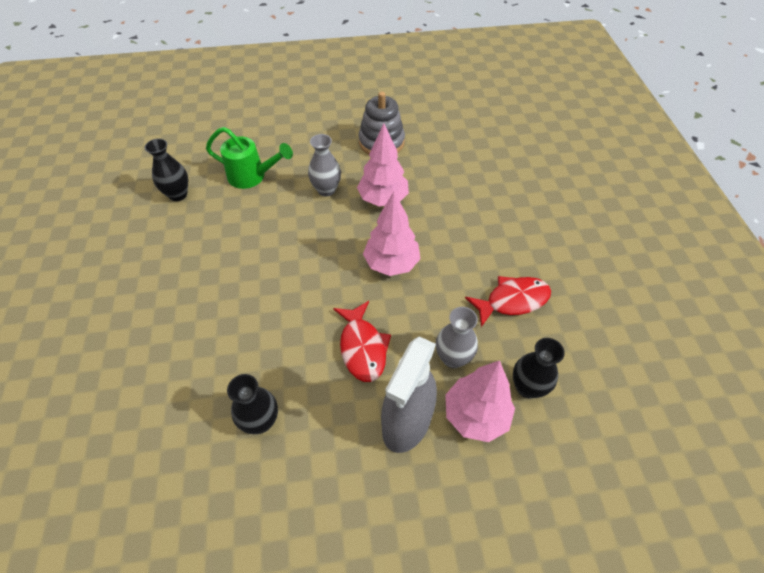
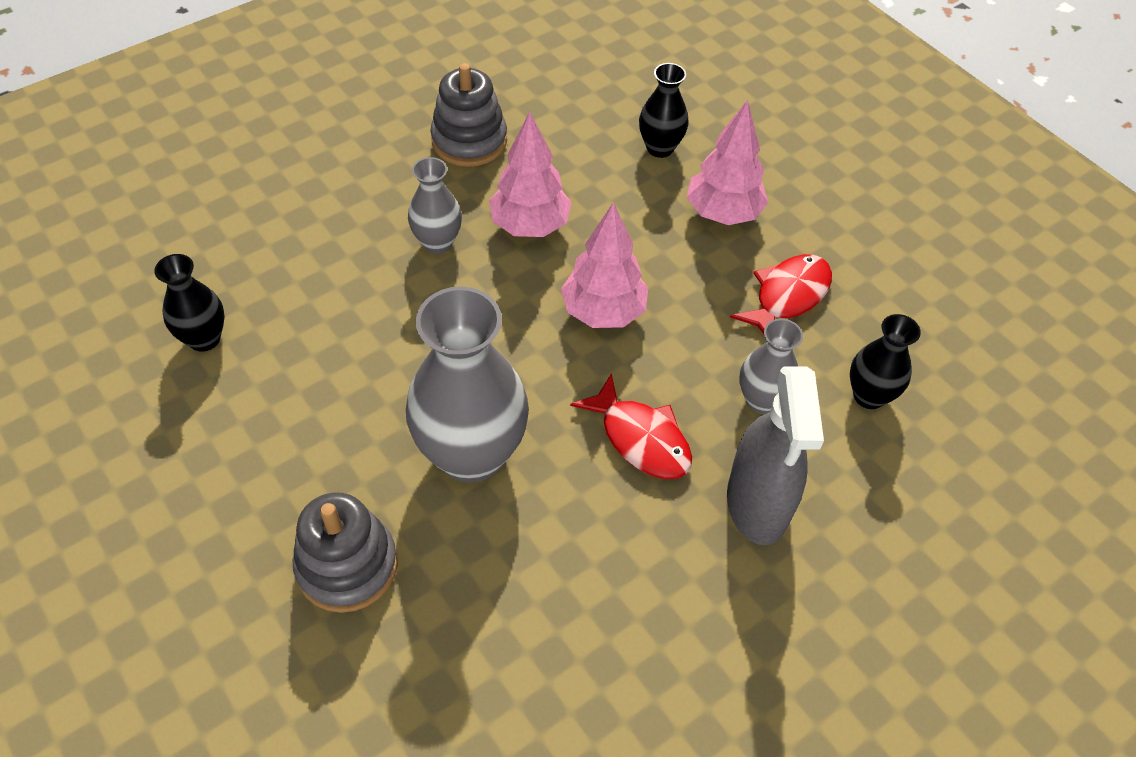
camera: 30 degrees left, 0 degrees up
green watering can [206,127,293,189] -> none
black vase [227,374,278,434] -> black vase moved to [639,63,689,158]
pink tree [445,360,515,442] -> pink tree moved to [687,100,768,225]
none -> grey stacking toy [293,492,398,613]
none -> grey vase [406,286,529,483]

